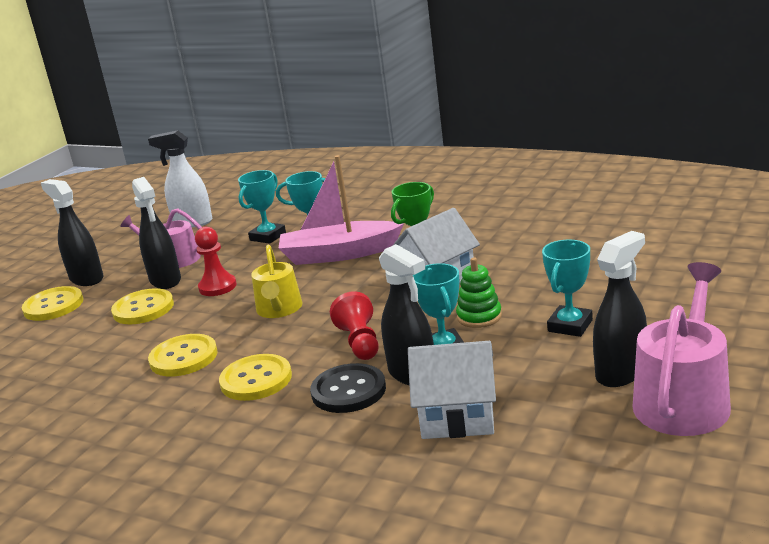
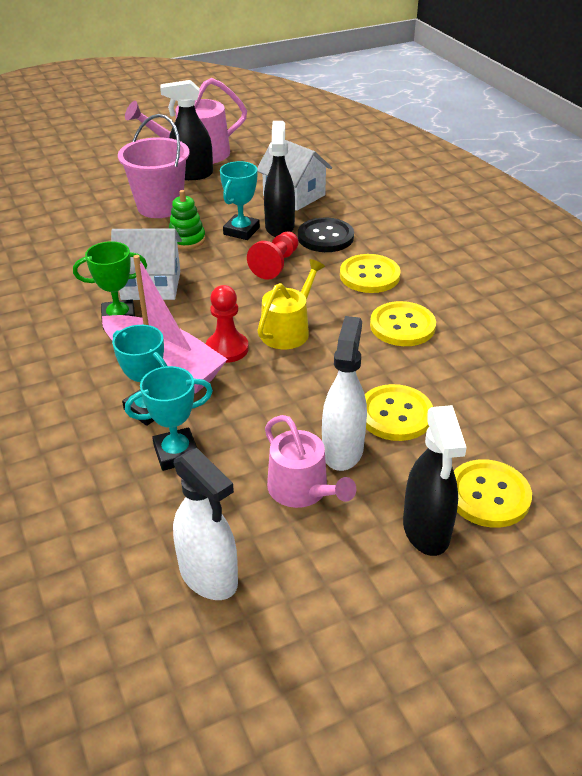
camera: 145 degrees left, 15 degrees up
black spray bottle [132,177,181,289] -> white spray bottle [322,316,367,471]
red pawn [195,227,237,296] -> red pawn moved to [206,285,249,363]
turquoise trophy [542,240,593,337] -> pink bucket [118,114,190,218]

